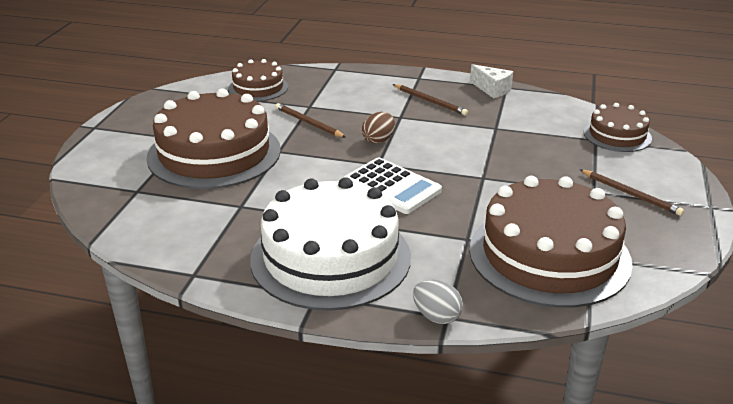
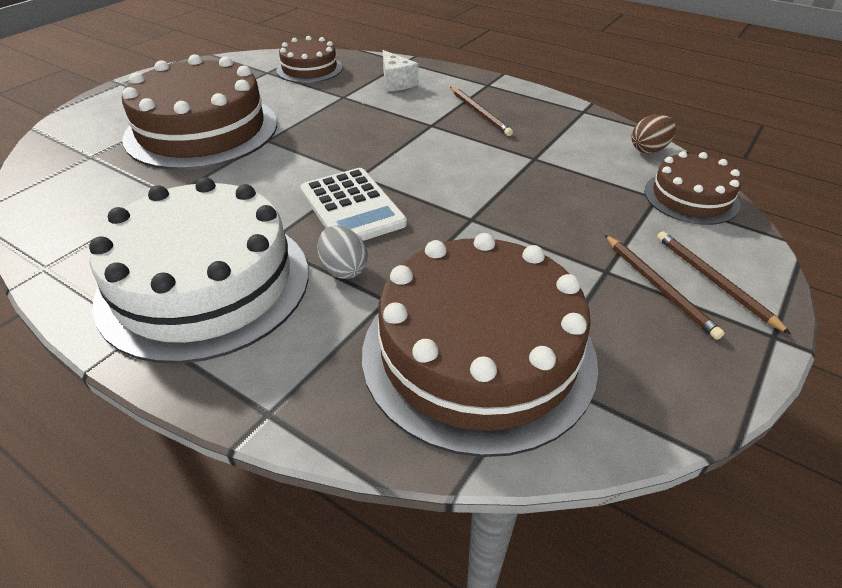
camera: 20 degrees right, 10 degrees up
brown pencil [275,103,346,138] -> brown pencil moved to [657,231,791,335]
brown egg [362,112,395,144] -> brown egg moved to [631,115,676,154]
grey egg [413,280,463,324] -> grey egg moved to [317,225,368,279]
white cheese [470,64,513,98] -> white cheese moved to [383,50,418,92]

